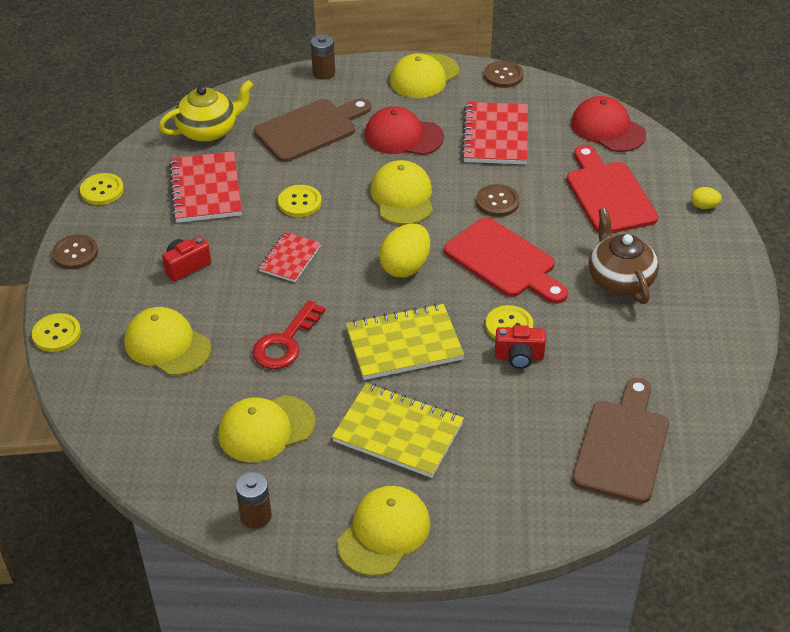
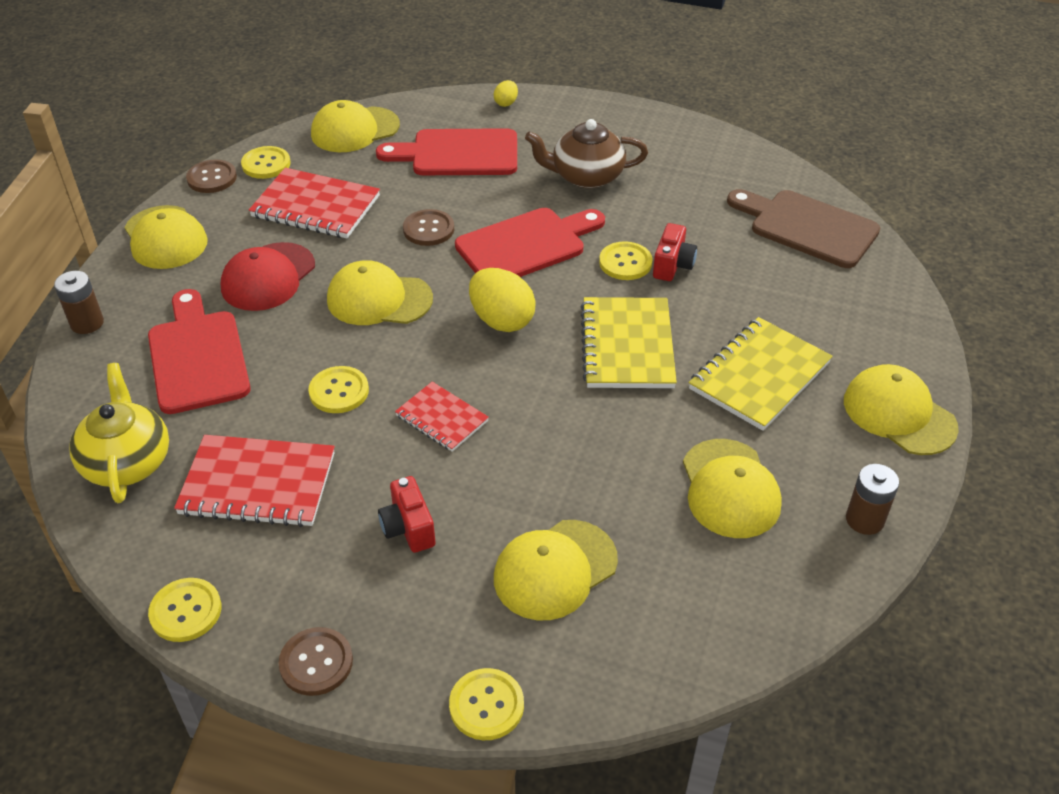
camera: 75 degrees left, 0 degrees up
red key [252,300,326,369] -> none
brown cutting board [254,98,371,162] -> red cutting board [148,289,251,414]
red cap [571,96,646,152] -> yellow cap [311,100,400,152]
none -> yellow button [241,146,290,179]

